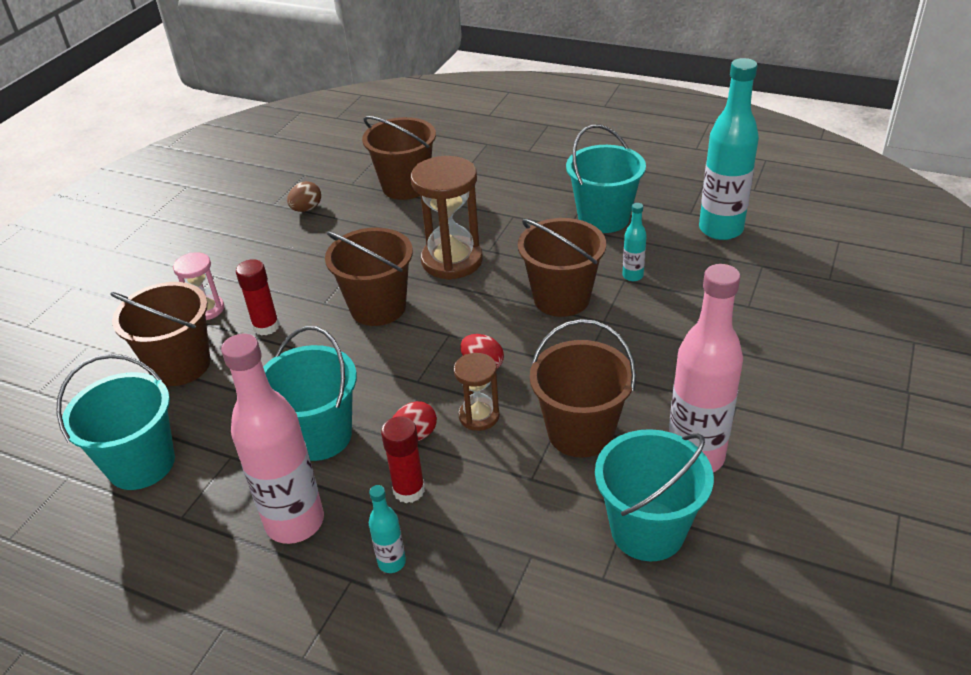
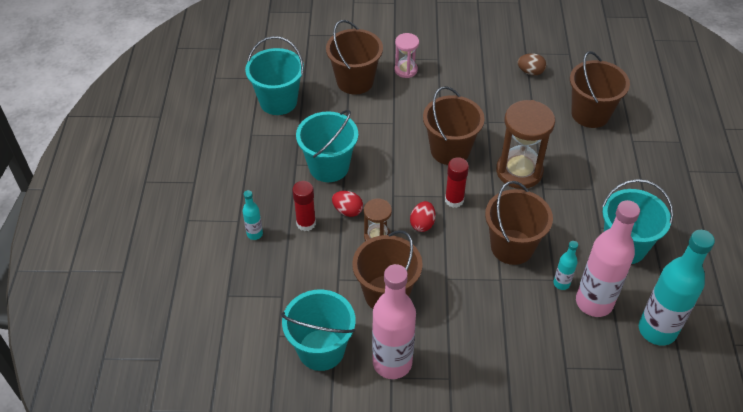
camera: 65 degrees right, 10 degrees up
pink bottle [221,334,324,544] -> pink bottle moved to [576,200,640,317]
red glue stick [236,259,280,336] -> red glue stick moved to [445,157,469,208]

